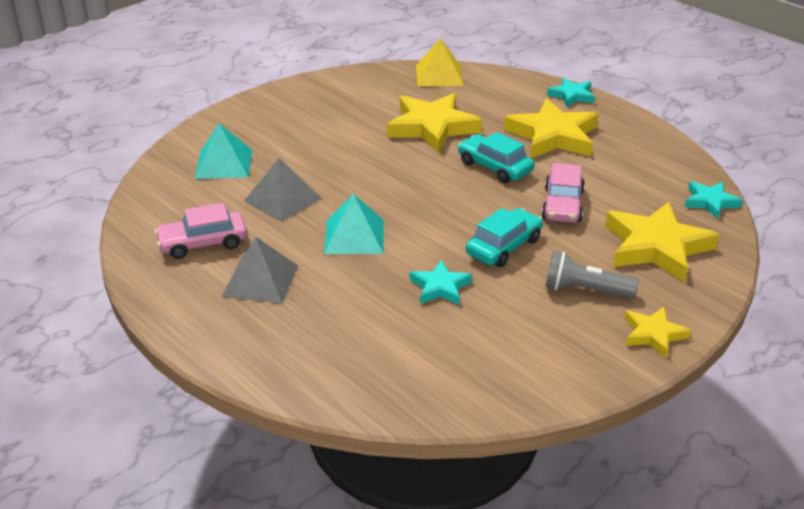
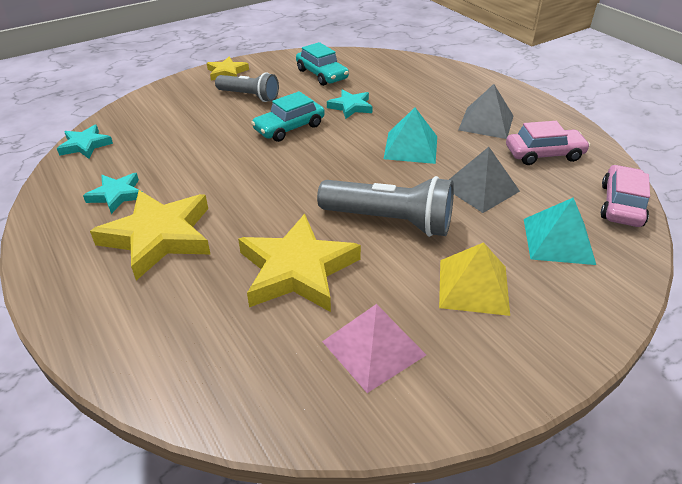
camera: 170 degrees left, 5 degrees up
yellow pyramid [416,38,464,86] -> yellow pyramid moved to [439,242,510,316]
turquoise car [458,132,534,183] -> turquoise car moved to [296,42,349,86]
pink car [542,163,585,223] -> pink car moved to [601,165,650,227]
turquoise star [547,78,595,107] -> turquoise star moved to [83,173,141,214]
yellow star [605,201,720,283] -> none
none -> grey flashlight [317,176,454,237]
none -> pink pyramid [322,304,426,393]

